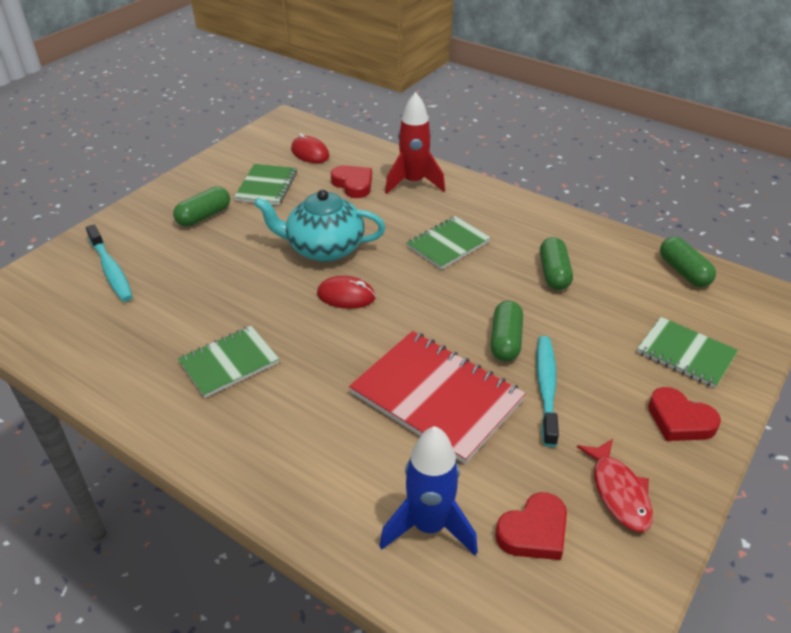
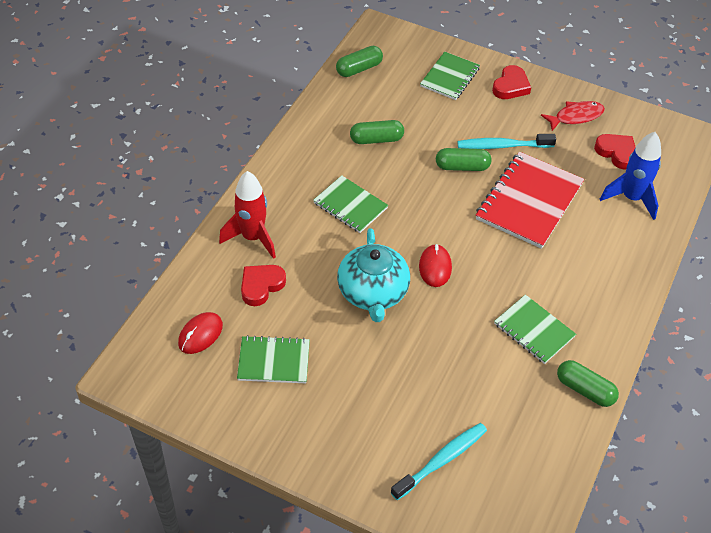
camera: 100 degrees left, 10 degrees up
green capsule [173,186,230,226] -> green capsule moved to [557,360,619,407]

